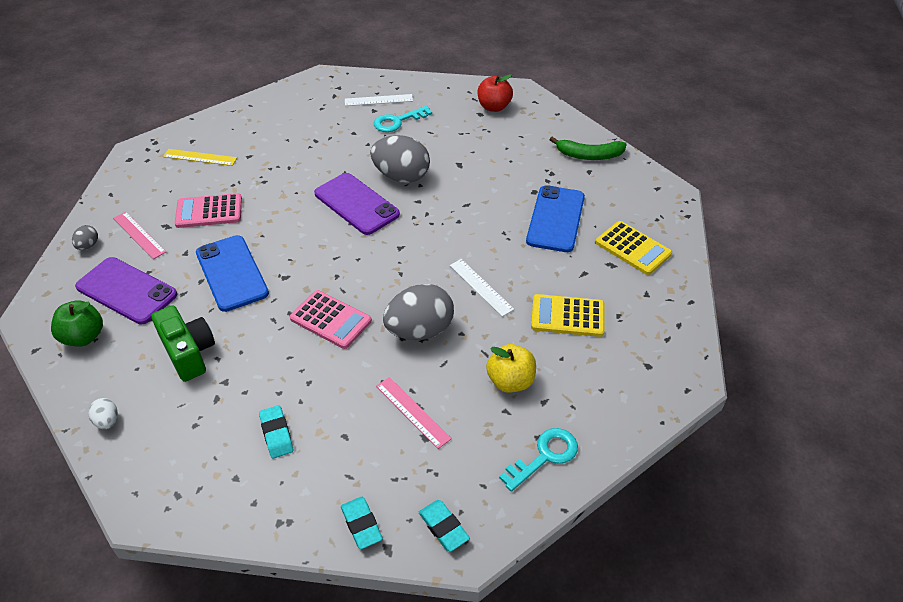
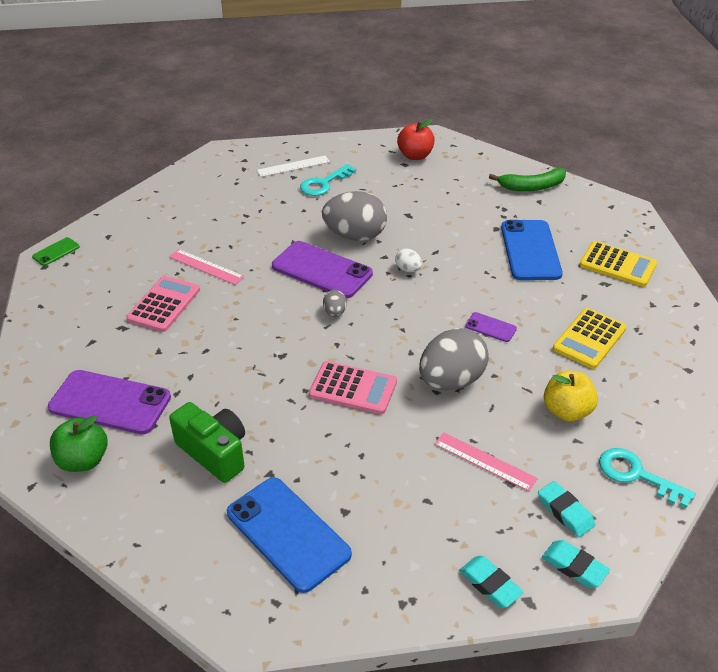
camera: 15 degrees left, 5 degrees down
grey egg [72,225,98,250] -> grey egg moved to [323,290,347,317]
white egg [88,398,118,429] -> white egg moved to [395,248,422,272]
pink ruler [113,212,166,259] -> pink ruler moved to [169,249,245,285]
yellow ruler [163,149,237,166] -> none
pink calculator [175,193,242,228] -> pink calculator turned 135 degrees clockwise [126,276,200,332]
blue phone [196,235,269,312] -> blue phone moved to [227,477,352,593]
turquoise eraser [259,405,293,459] -> turquoise eraser moved to [538,481,595,537]
white ruler [450,259,514,317] -> purple phone [465,312,517,342]
turquoise key [499,428,578,492] -> turquoise key turned 90 degrees counterclockwise [599,448,696,508]
yellow calculator [531,294,605,337] -> yellow calculator turned 45 degrees counterclockwise [553,308,627,369]
none -> green phone [32,237,80,266]

